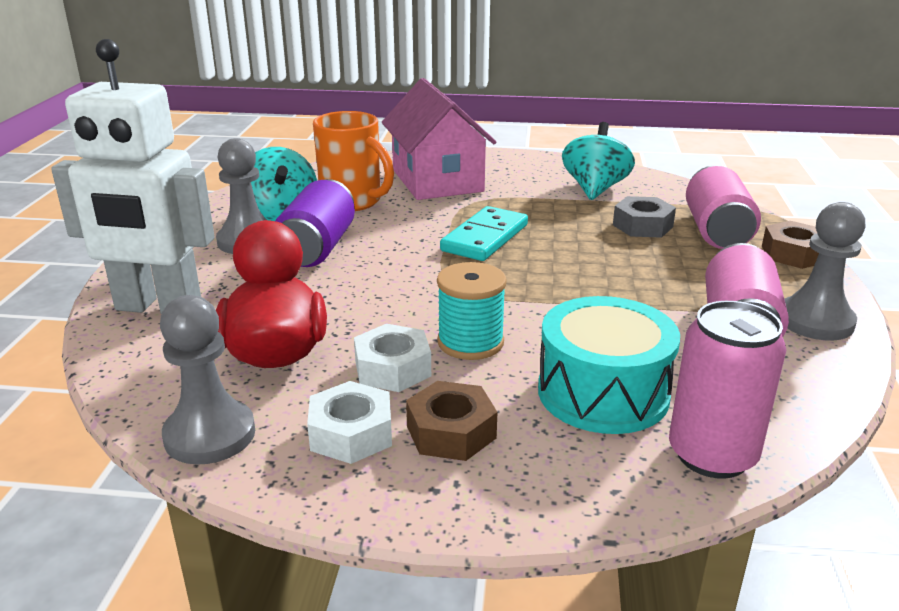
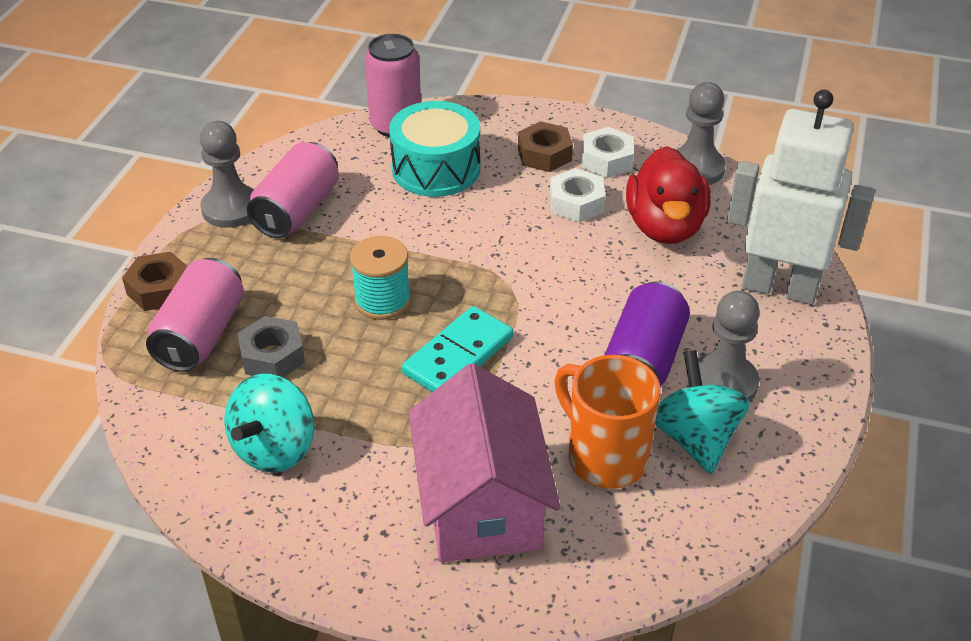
camera: 170 degrees left, 15 degrees up
turquoise spool [437,262,507,360] -> turquoise spool moved to [350,236,411,320]

